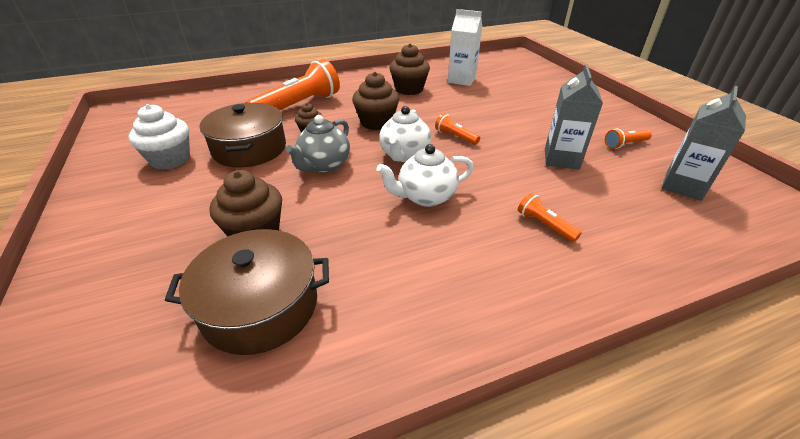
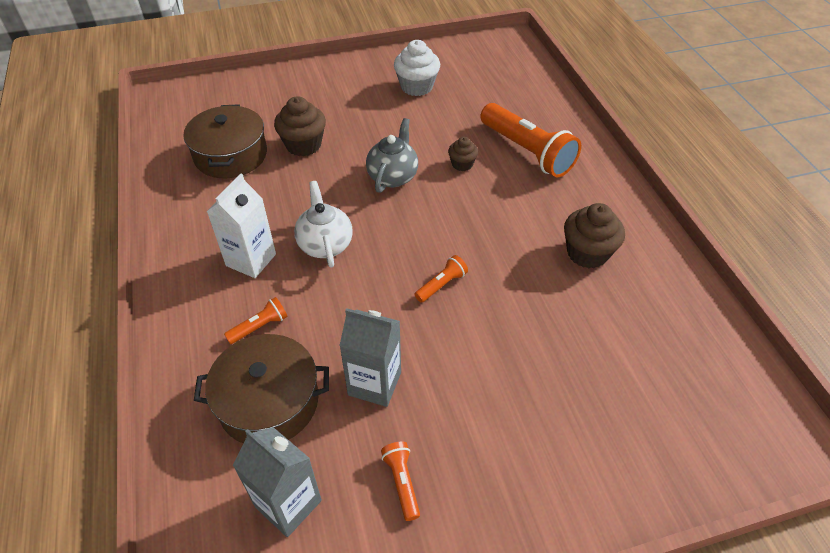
camera: 95 degrees right, 10 degrees up
brown pot [200,103,286,168] -> brown pot moved to [194,334,329,443]
grey teapot [286,115,350,173] -> grey teapot turned 75 degrees clockwise [366,118,418,193]
brown cupcake [352,72,399,130] -> none
white teapot [379,106,431,162] -> none
white carton [448,9,482,86] -> white carton moved to [207,174,276,278]

